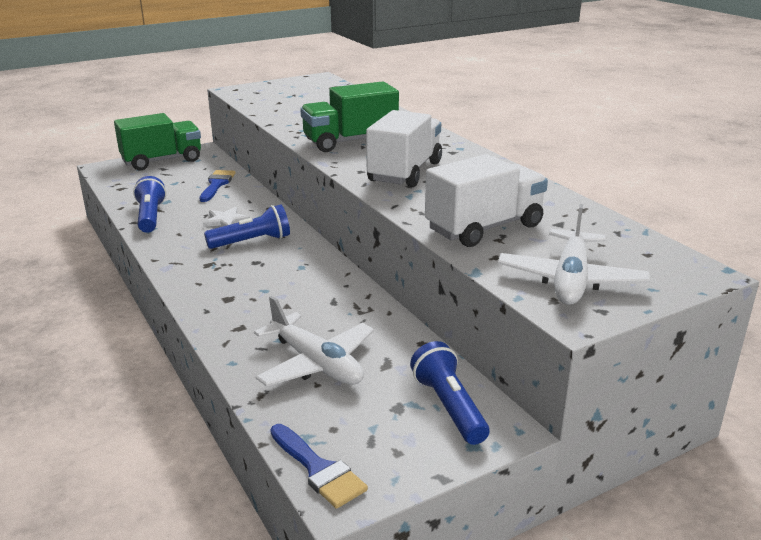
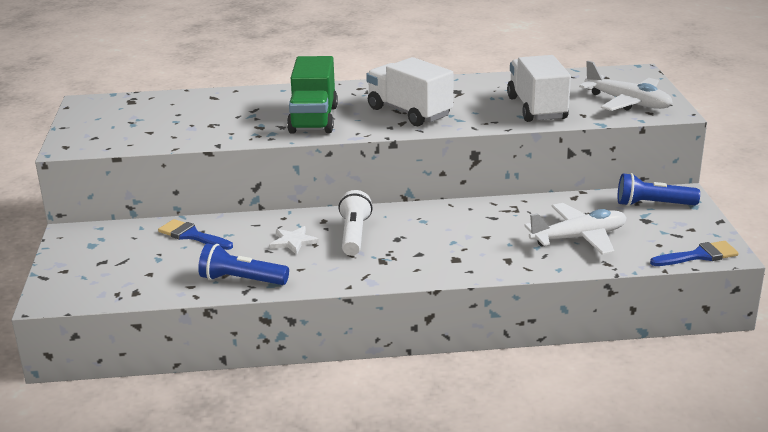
camera: 65 degrees left, 0 degrees up
green truck [114,113,201,171] -> none
blue flashlight [204,205,290,249] -> white flashlight [338,190,373,256]

